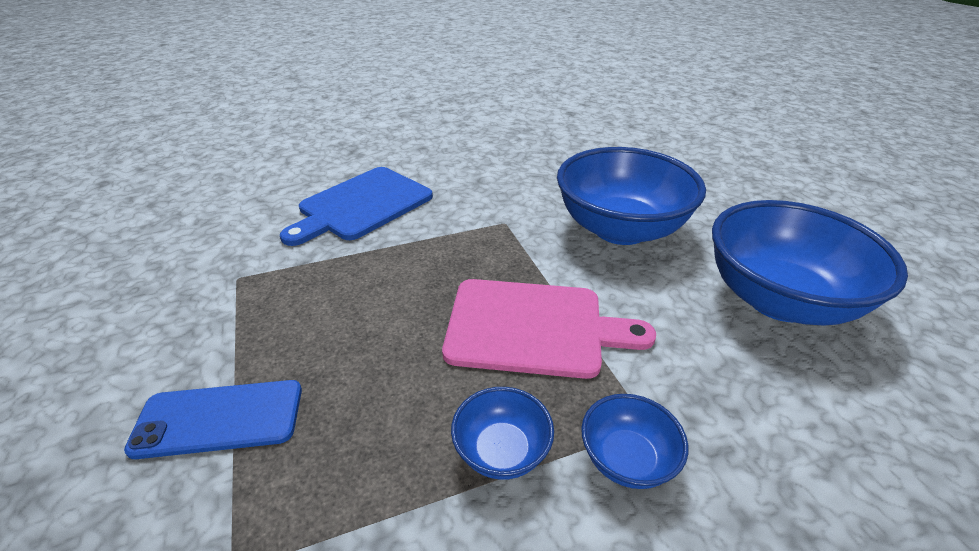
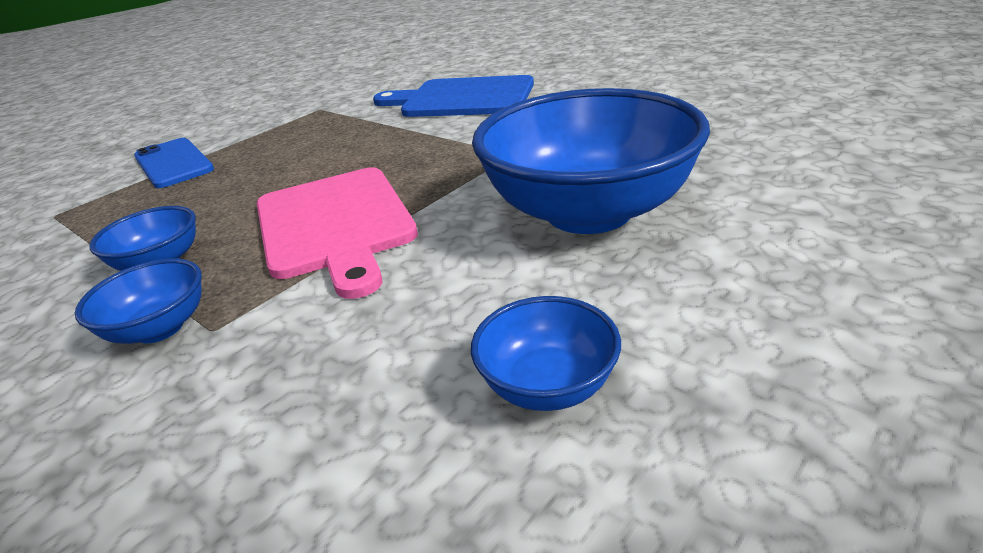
camera: 65 degrees right, 5 degrees down
blue bowl [712,200,908,325] -> blue bowl [471,296,621,411], size x0.45

